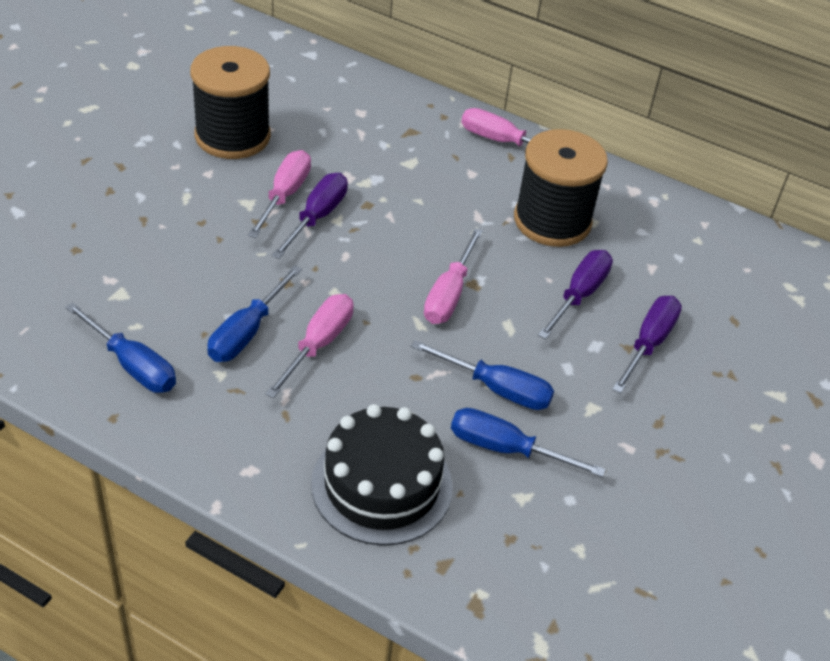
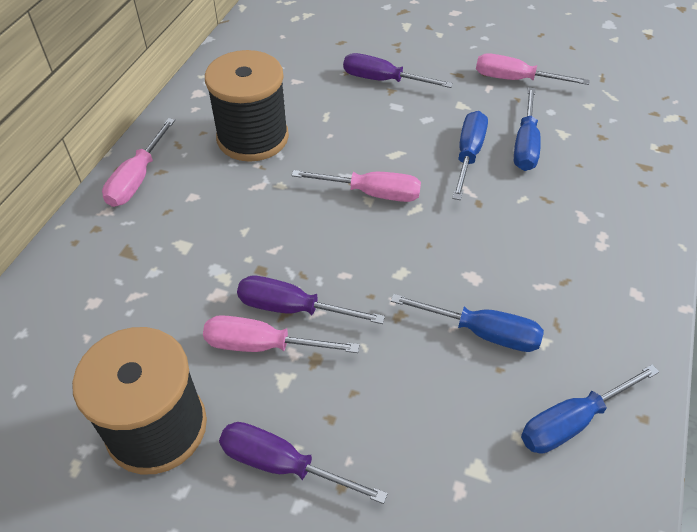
camera: 95 degrees left, 5 degrees up
blue screwdriver [65,302,176,393] -> blue screwdriver turned 150 degrees counterclockwise [521,364,659,454]
pink screwdriver [265,294,354,398] -> pink screwdriver moved to [476,53,590,85]
black cake [311,404,453,545] -> none
purple screwdriver [538,250,613,339] -> purple screwdriver moved to [219,422,388,504]

